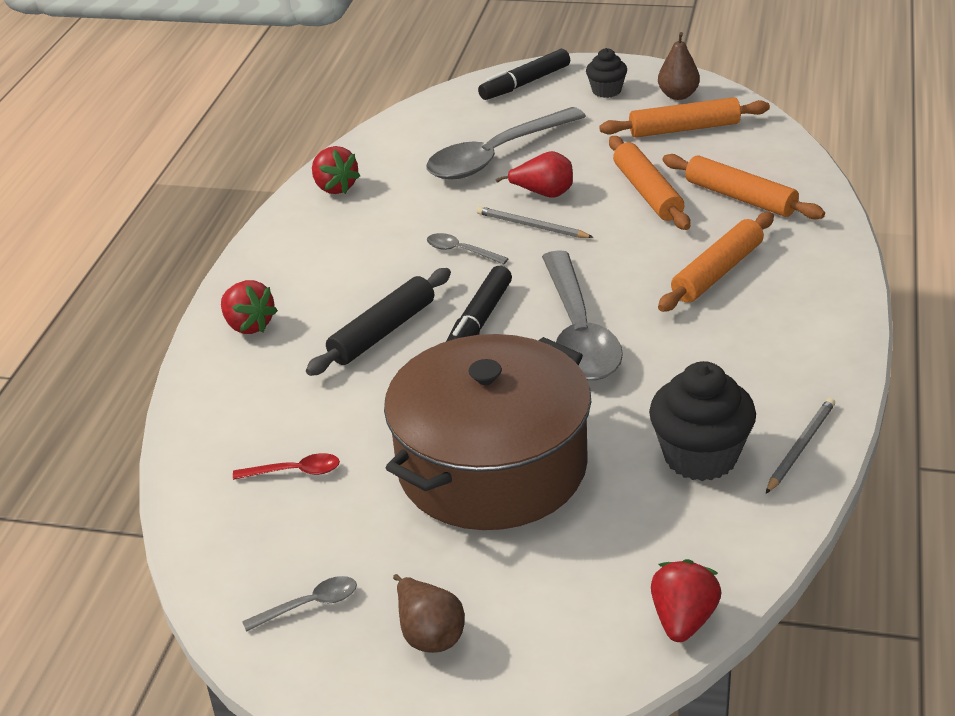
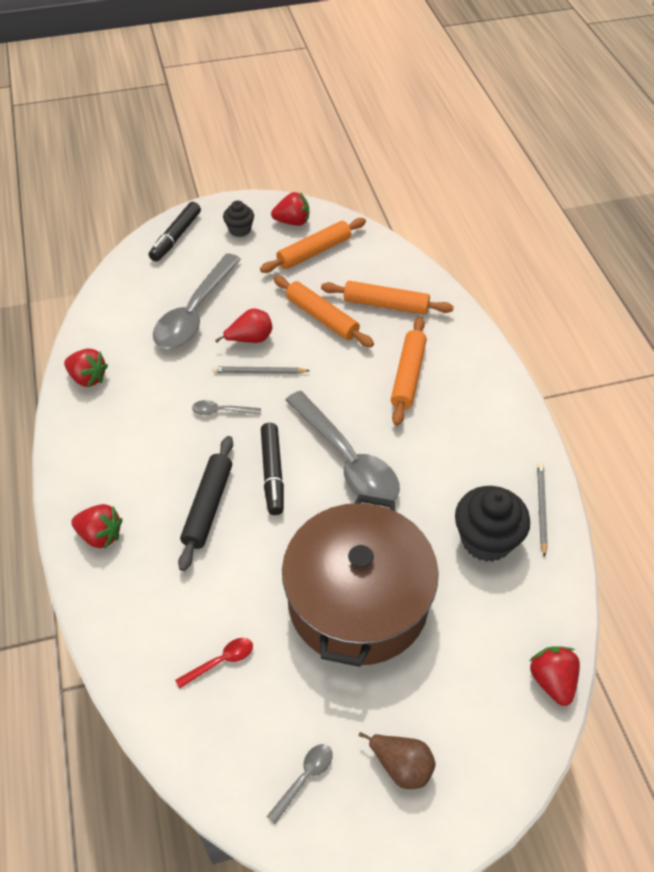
camera: 30 degrees left, 15 degrees up
brown pear [658,32,700,100] -> red strawberry [271,192,309,226]

